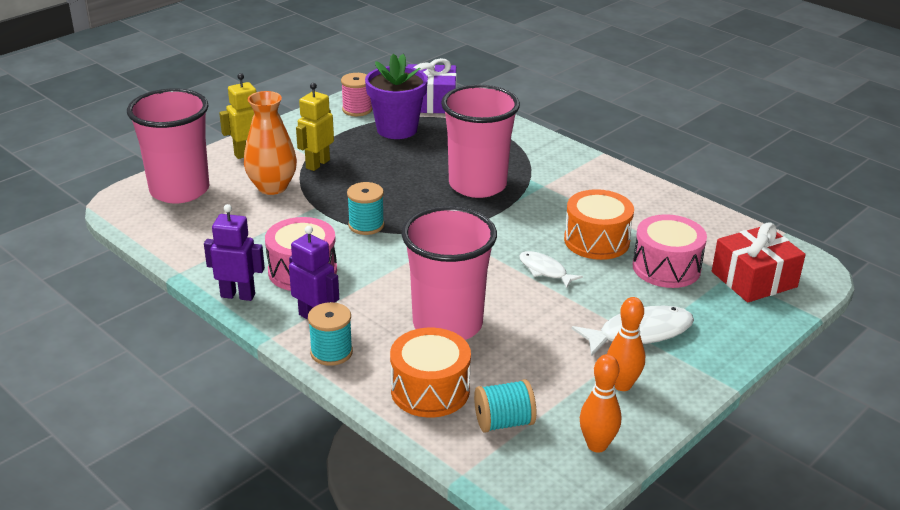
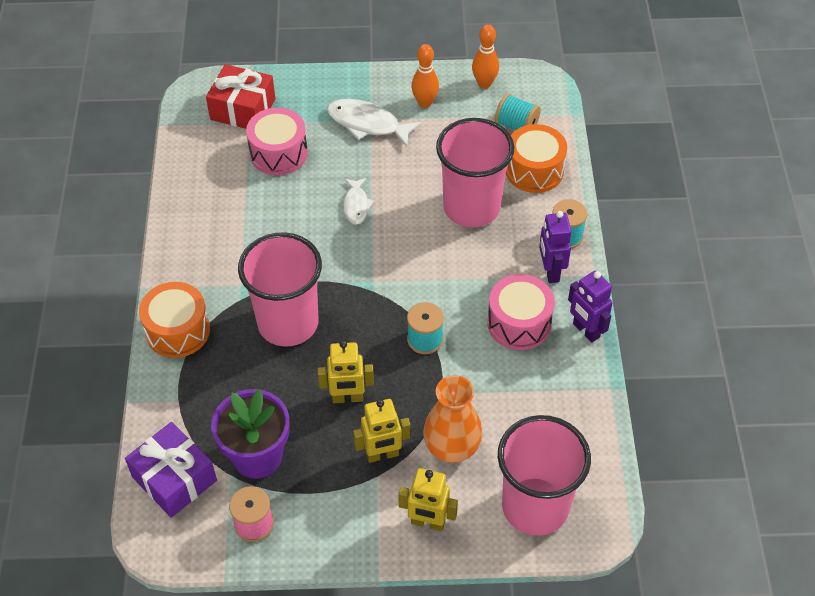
camera: 135 degrees left, 20 degrees up
orange drum [564,189,634,260] -> orange drum moved to [139,282,210,358]
none -> yellow robot [317,341,374,403]

